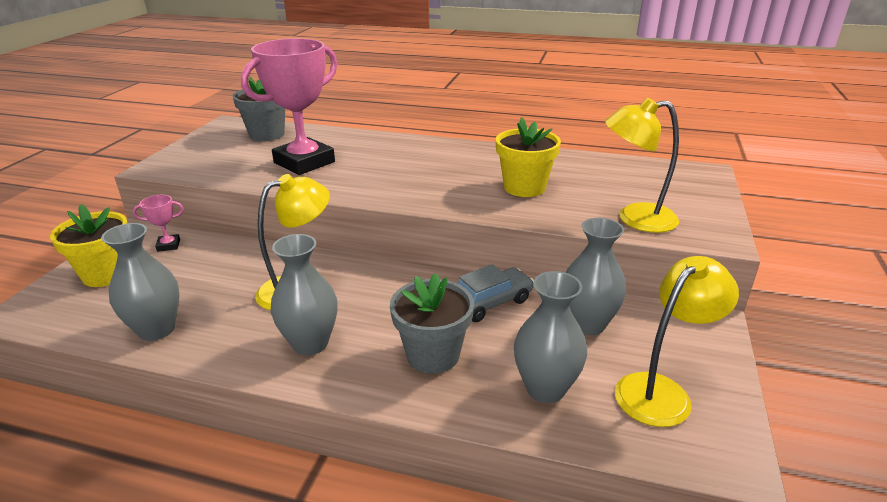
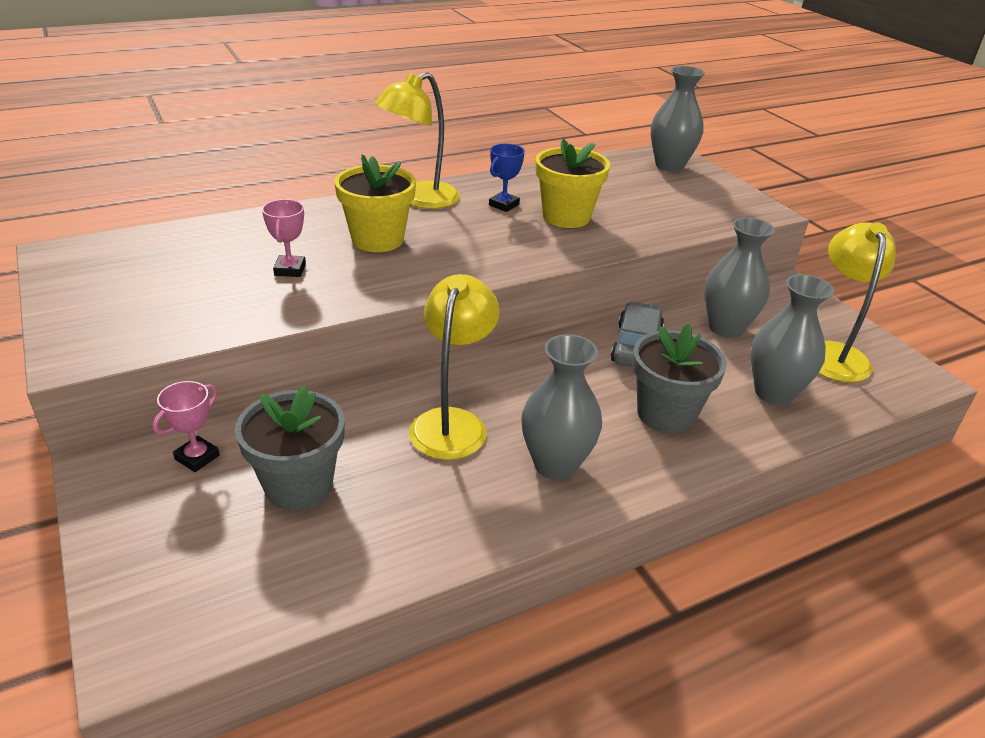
camera: 45 degrees left, 5 degrees up
yellow flower pot [50,204,127,287] -> yellow flower pot moved to [335,154,416,252]
grey vase [101,223,179,341] -> grey vase moved to [651,66,705,172]
grey flower pot [232,76,285,141] -> grey flower pot moved to [235,386,345,510]
pink trophy [241,38,337,175] -> pink trophy [262,199,306,277], size x0.41
yellow lamp [605,98,679,233] -> yellow lamp moved to [374,72,460,209]
none -> blue trophy [489,144,525,212]

